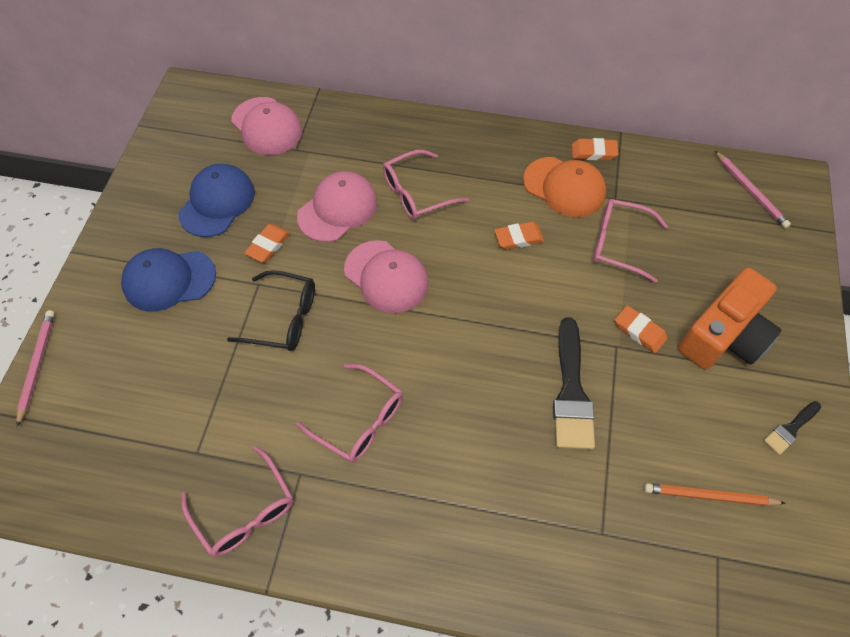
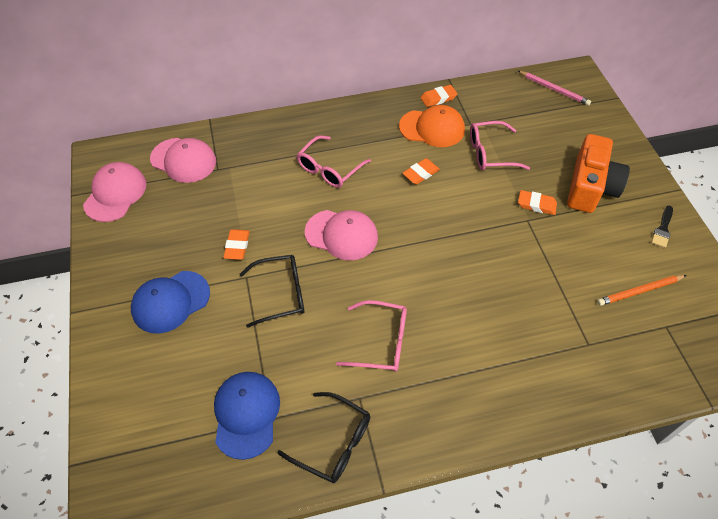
camera: 25 degrees left, 5 degrees down
pink pencil [16,310,55,427] -> none
blue cap [178,164,255,237] -> blue cap moved to [214,372,280,460]
pink glasses [181,445,293,557] -> black glasses [277,392,370,483]
pink cap [297,171,377,242] -> pink cap moved to [83,162,147,222]
black brush [553,317,595,450] -> none

